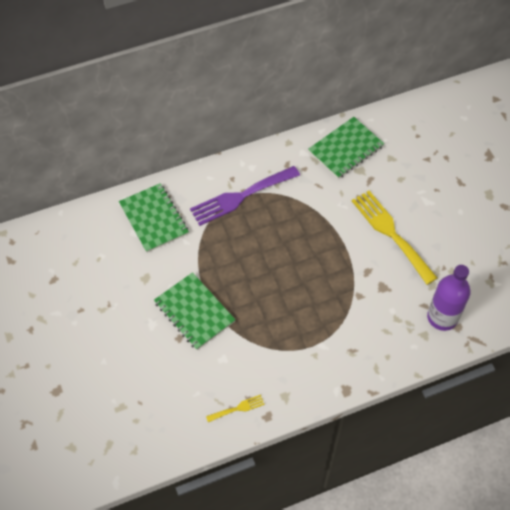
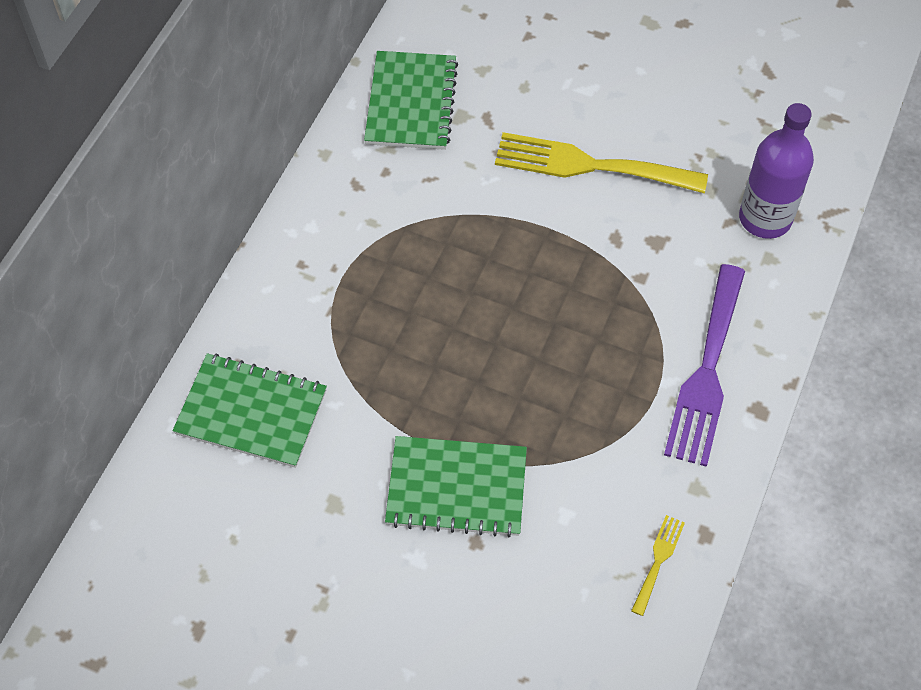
camera: 45 degrees left, 0 degrees up
purple fork [190,166,300,226] -> purple fork moved to [664,264,745,467]

